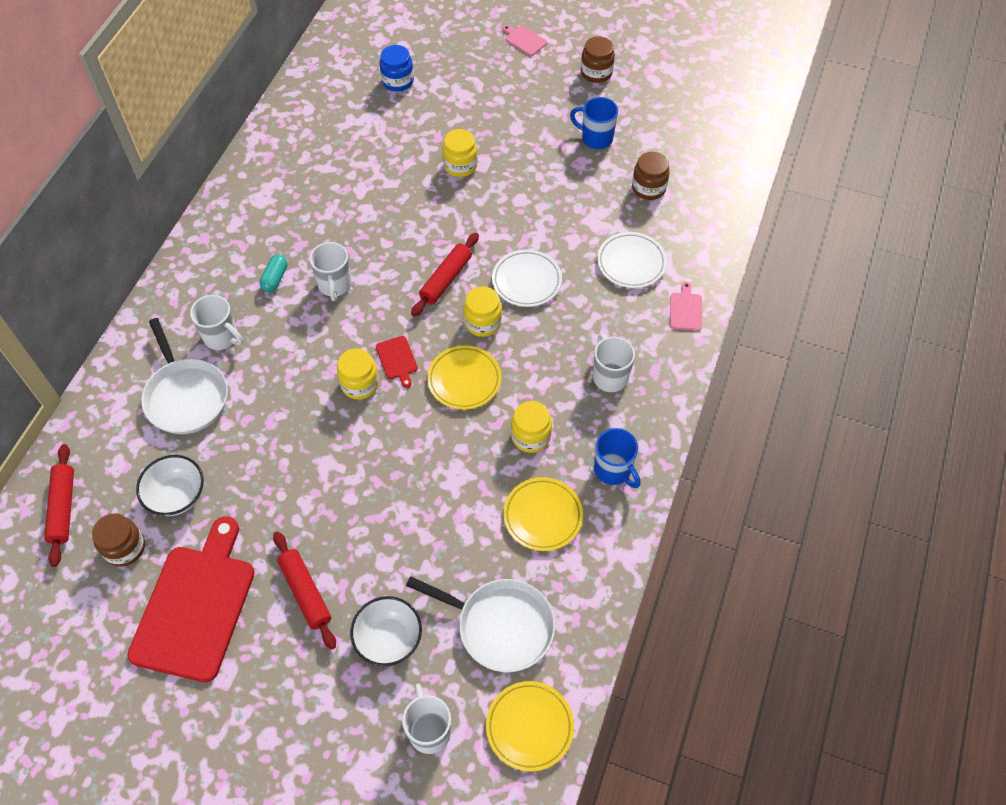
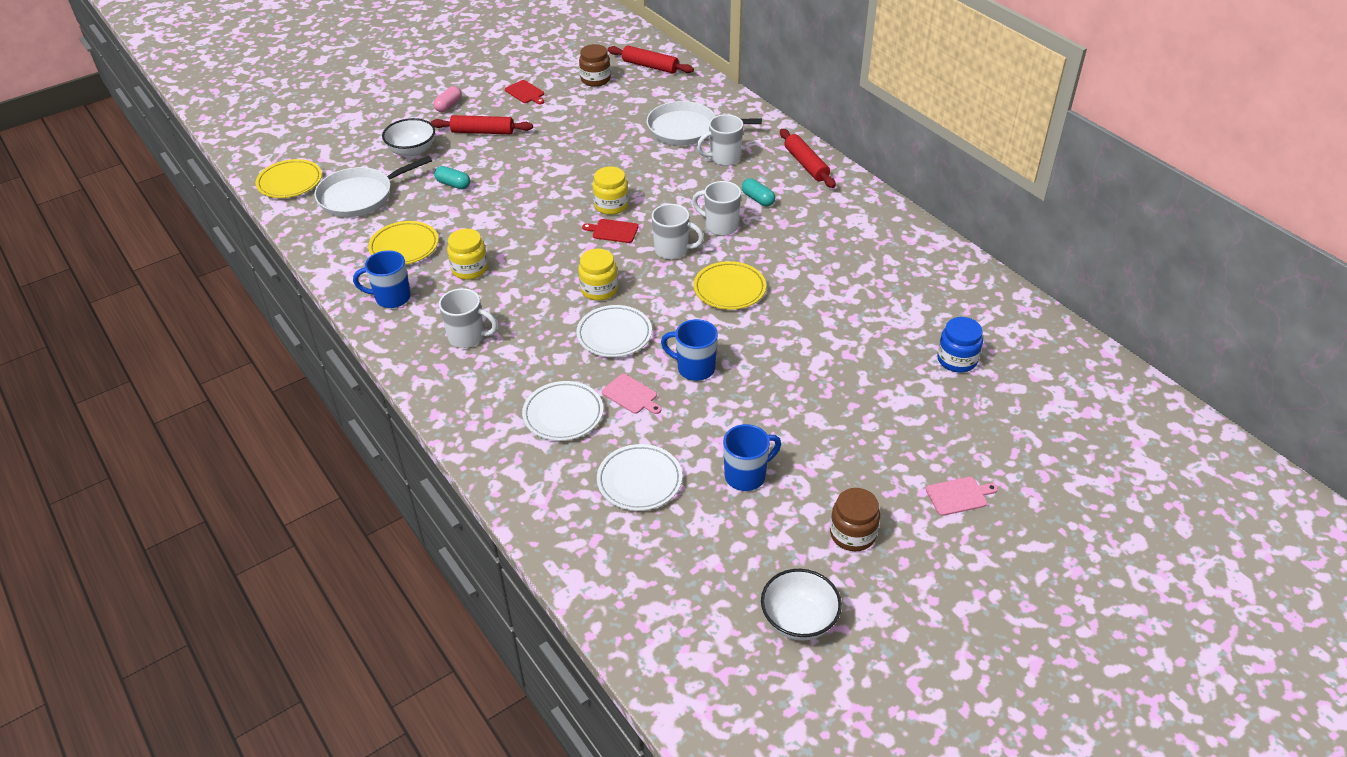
camera: 125 degrees right, 15 degrees down
red cutting board [127,516,255,682] -> red cutting board [505,80,544,104], size x0.40
white bowl [136,455,204,516] -> white bowl moved to [761,569,842,641]
white mug [402,684,451,754] -> white mug moved to [652,204,704,259]
red rolling pin [411,233,479,317] -> red rolling pin moved to [780,129,836,188]
yellow plate [427,345,501,410] -> yellow plate moved to [694,261,766,310]
yellow jar [442,129,478,177] -> none
brown jar [632,152,670,200] -> white plate [597,444,682,511]
pink cutting board [670,282,702,331] -> pink cutting board moved to [602,374,662,414]
none -> pink capsule [433,86,462,112]
none -> turquoise capsule [434,166,470,189]
none -> blue mug [661,319,718,381]

